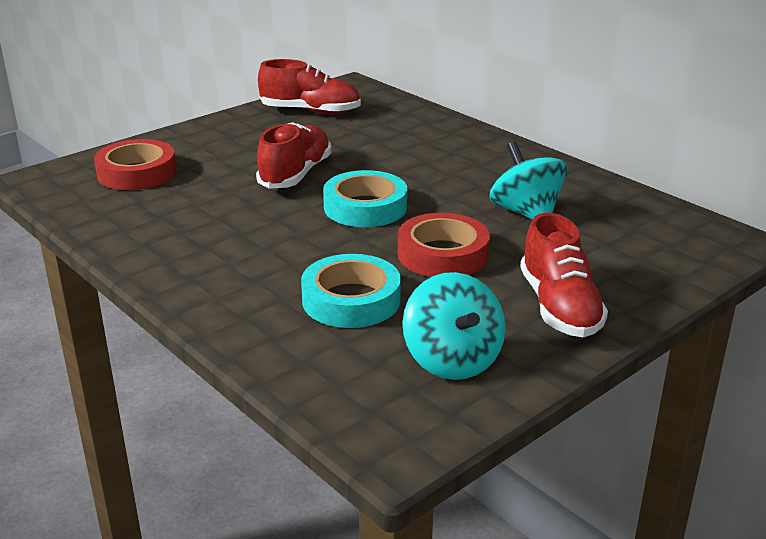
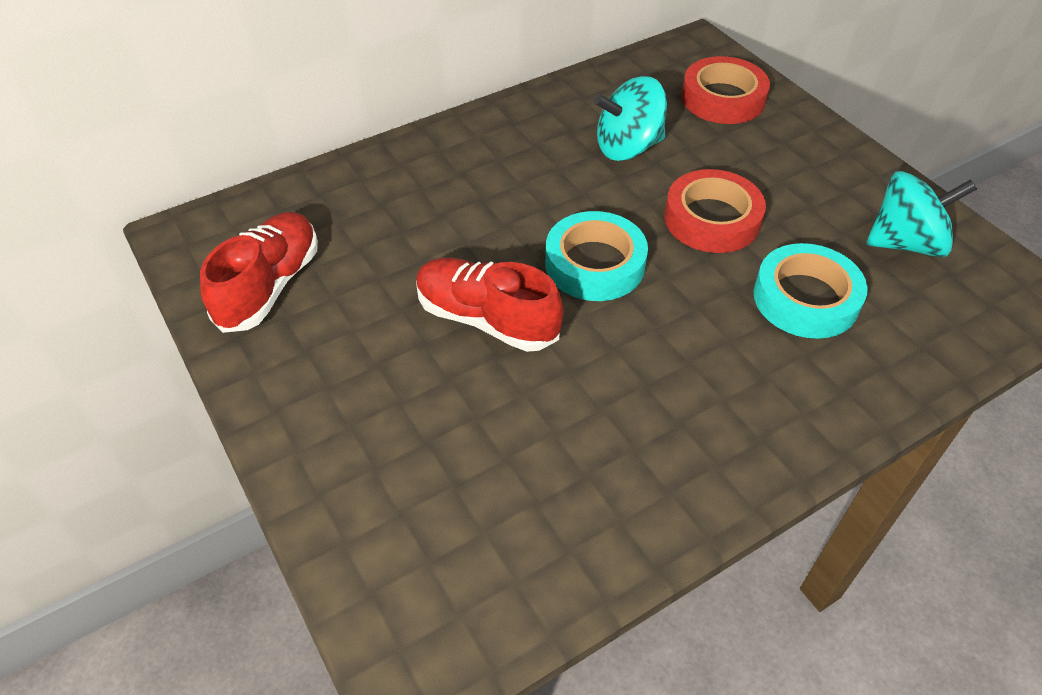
camera: 80 degrees left, 20 degrees up
red tape [94,139,177,190] -> red tape moved to [682,56,770,124]
red shoe [520,213,608,337] -> none

